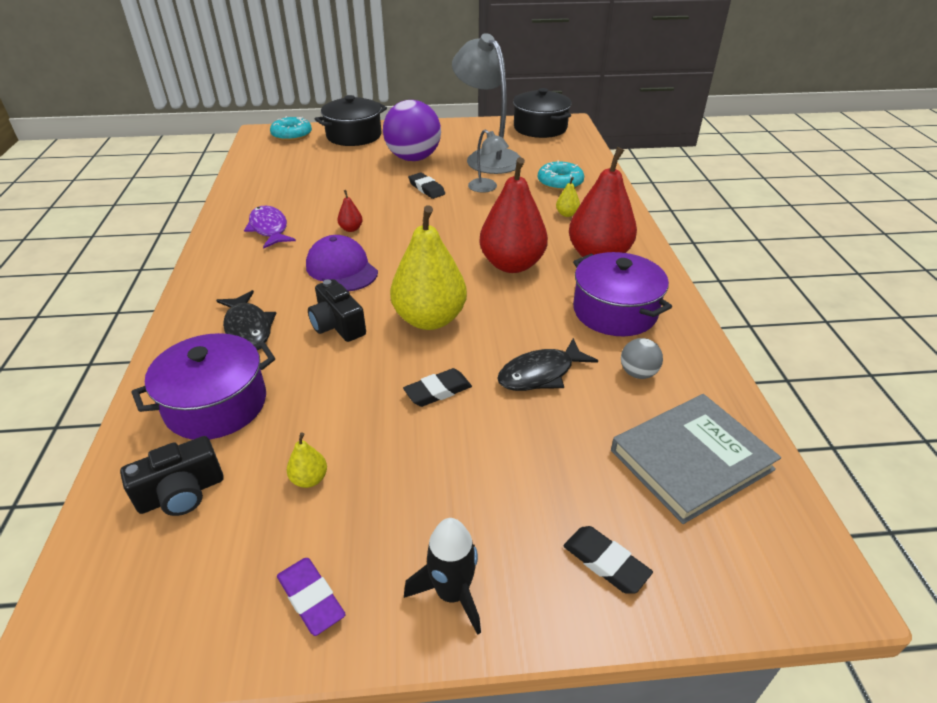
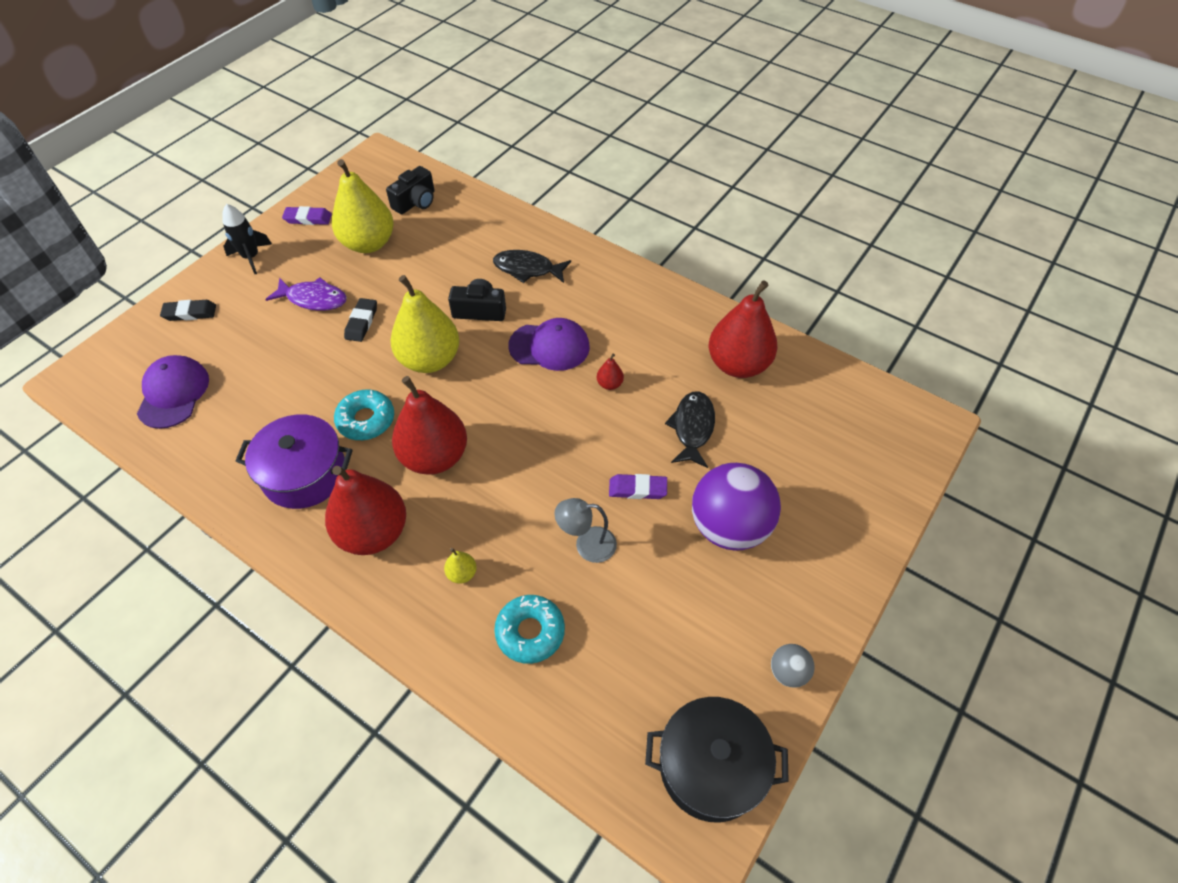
camera: 130 degrees right, 15 degrees up
black camera [120,436,224,516] -> black camera turned 150 degrees counterclockwise [386,166,435,214]
purple pot [131,333,275,440] -> none
purple fish [244,206,296,249] -> purple fish moved to [265,277,347,311]
turquoise donut [270,116,312,141] -> turquoise donut moved to [334,390,394,440]
yellow pear [286,432,327,488] -> yellow pear [332,159,394,253], size x2.49
black pot [315,95,387,146] -> none
black eraser [408,172,445,199] -> purple eraser [609,474,667,499]
grey lamp [452,33,520,174] -> none
black fish [497,338,598,391] -> black fish moved to [665,391,715,468]
grey book [611,394,781,524] -> purple cap [137,355,209,429]
grey ball [621,338,663,379] -> grey ball moved to [771,644,815,688]
none -> red pear [709,280,777,378]

